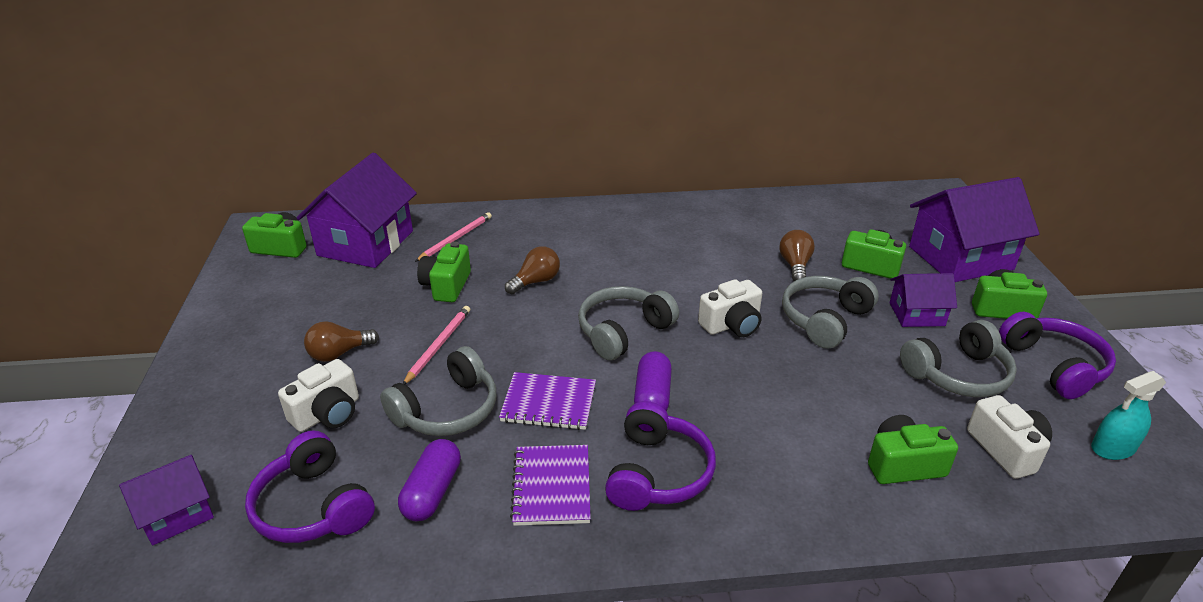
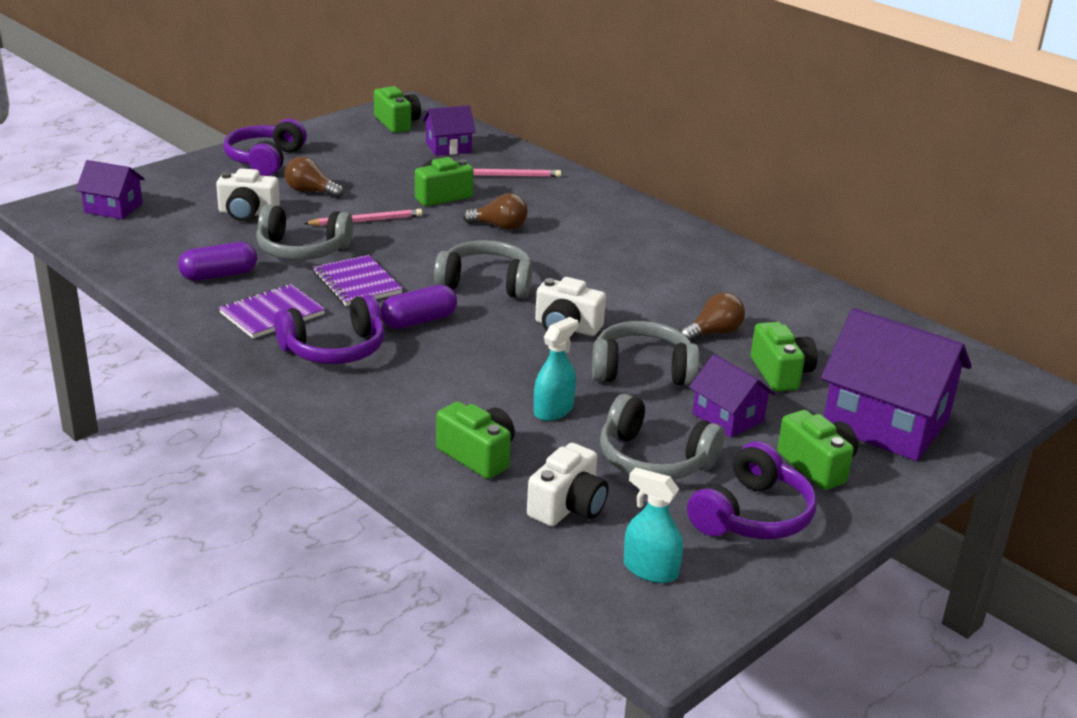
camera: 50 degrees right, 5 degrees down
purple headphones [245,430,375,543] -> purple headphones moved to [224,119,307,176]
purple house [297,153,417,268] -> purple house [423,105,476,156], size x0.53
none -> turquoise spray bottle [534,317,579,421]

